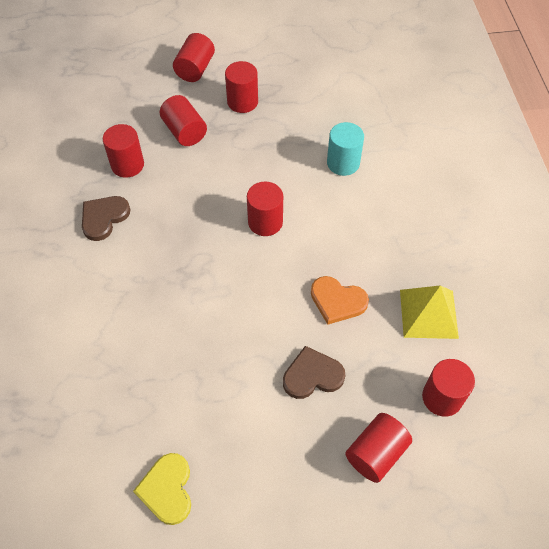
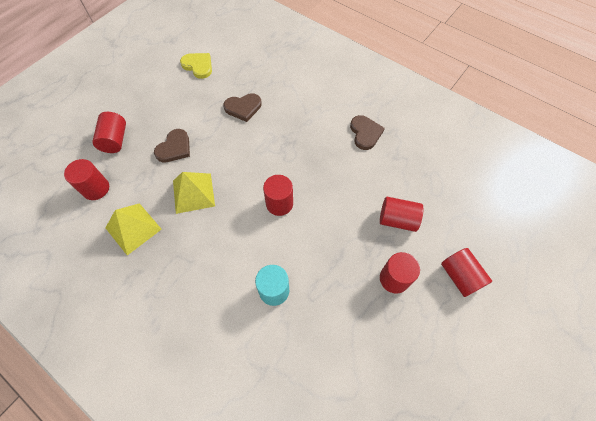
camera: 135 degrees right, 5 degrees up
red cylinder [103,124,144,178] -> none
orange heart [311,276,369,325] -> yellow pyramid [173,172,215,214]
none -> brown heart [223,93,262,122]

